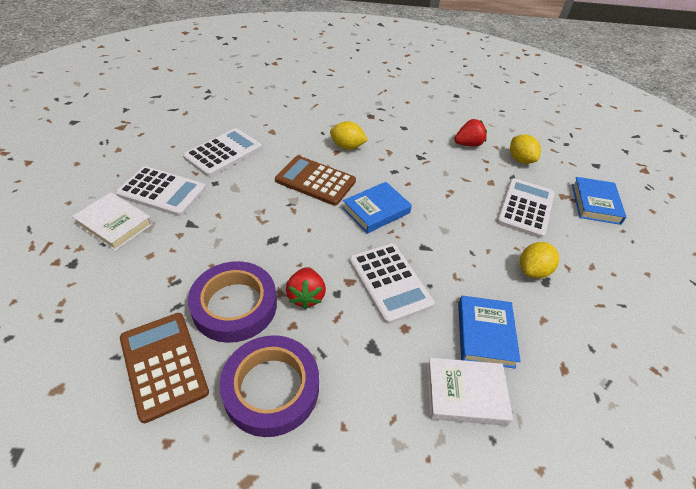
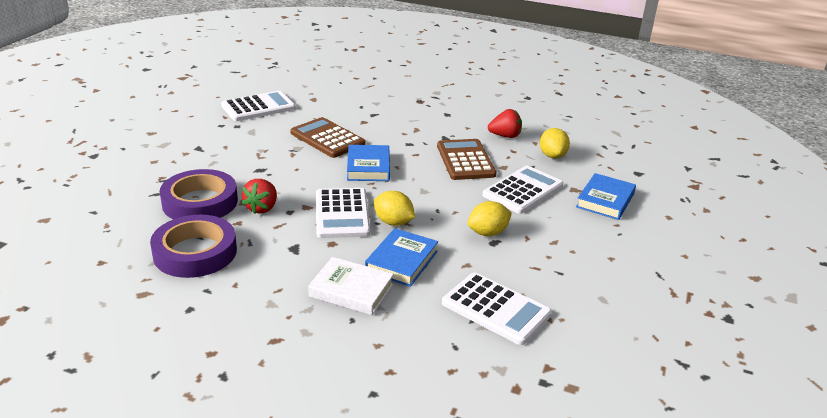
camera: 20 degrees right, 15 degrees down
white book [72,192,153,251] -> none
white calculator [116,166,206,216] -> white calculator moved to [442,272,552,345]
brown calculator [120,313,209,423] -> brown calculator moved to [437,139,496,180]
yellow lemon [330,121,368,150] -> yellow lemon moved to [374,191,415,226]
blue book [342,182,412,234] -> blue book turned 75 degrees counterclockwise [347,145,390,181]

